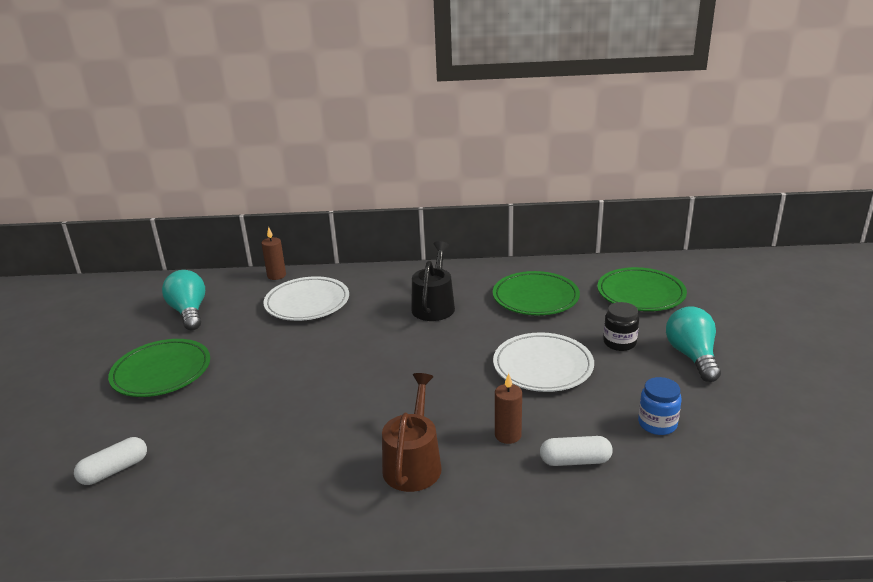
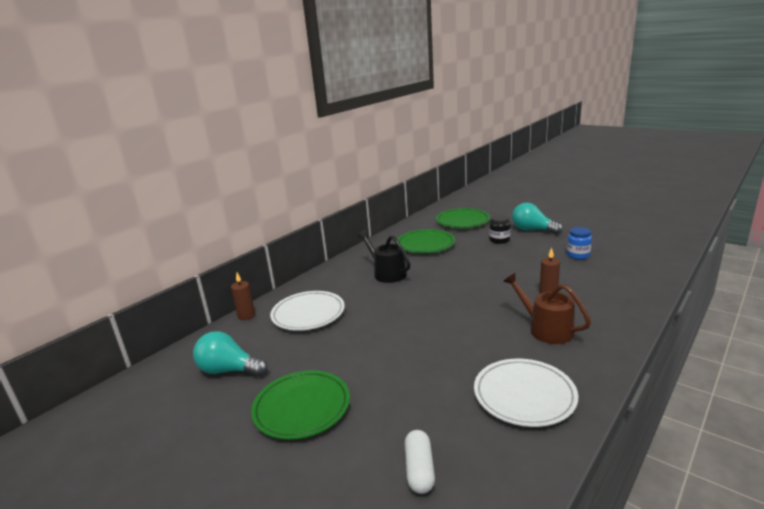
camera: 50 degrees left, 5 degrees down
white plate [493,332,594,392] -> white plate moved to [474,359,578,427]
white capsule [540,436,613,466] -> none

